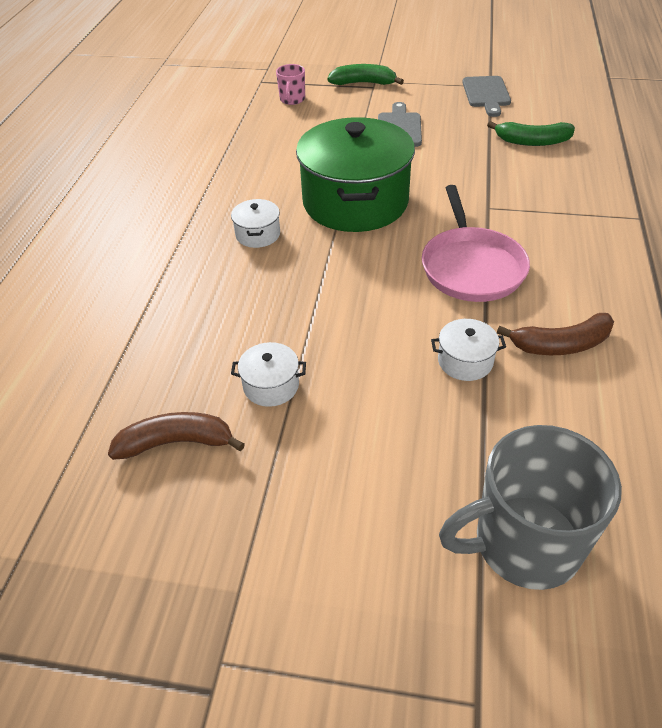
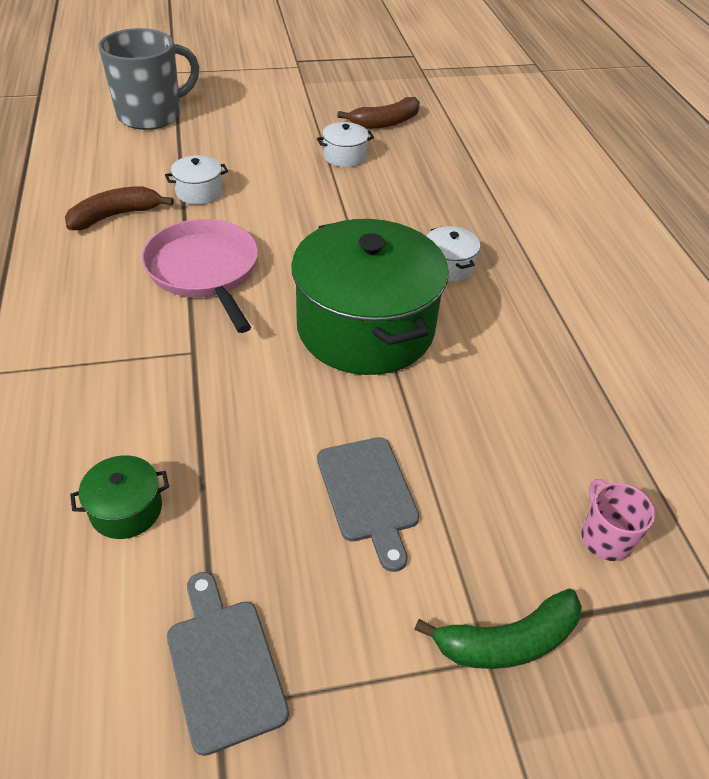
camera: 155 degrees right, 0 degrees up
green banana [487,121,575,146] -> green pot [70,455,169,539]

